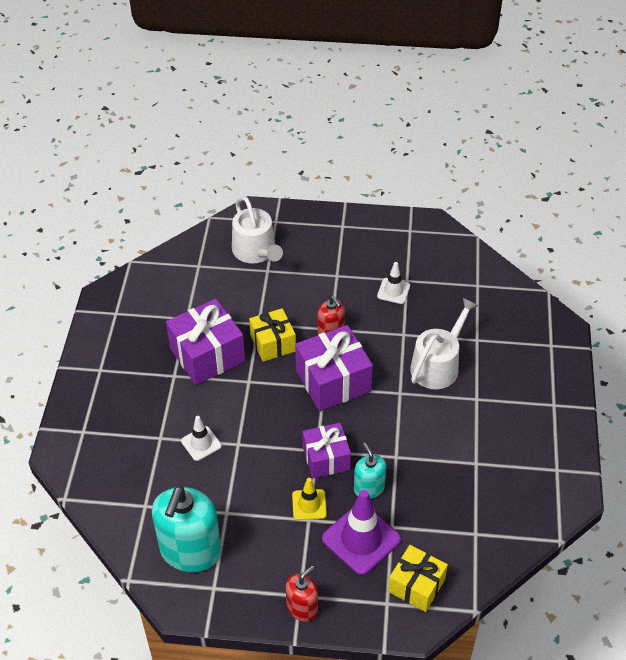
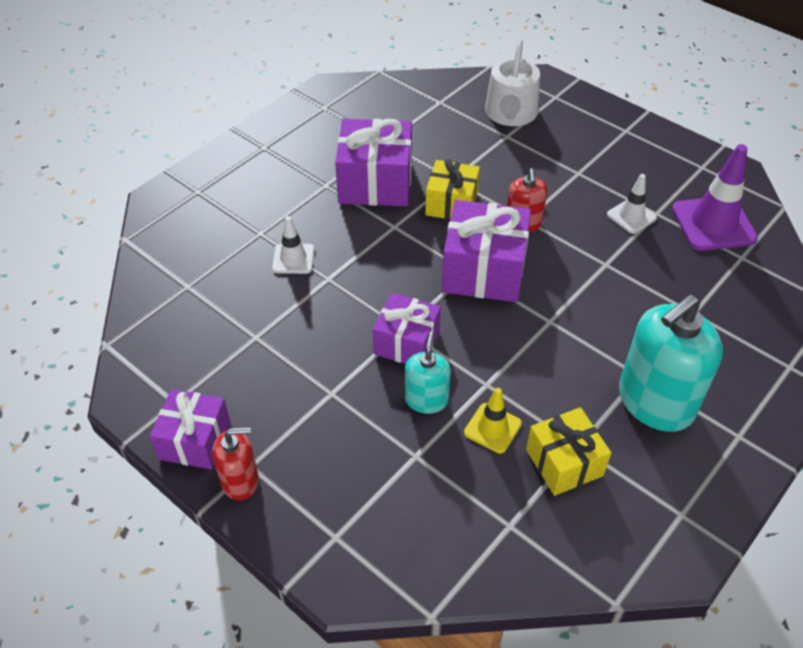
camera: 35 degrees right, 0 degrees up
turquoise soap dispenser [152,486,221,572] -> turquoise soap dispenser moved to [619,295,723,432]
yellow traffic cone [292,478,327,520] -> yellow traffic cone moved to [464,388,522,454]
purple traffic cone [322,490,401,575] -> purple traffic cone moved to [672,144,758,251]
yellow gift [388,545,448,612] -> yellow gift moved to [526,407,611,496]
white watering can [410,298,479,389] -> none
none -> purple gift [150,389,230,469]

